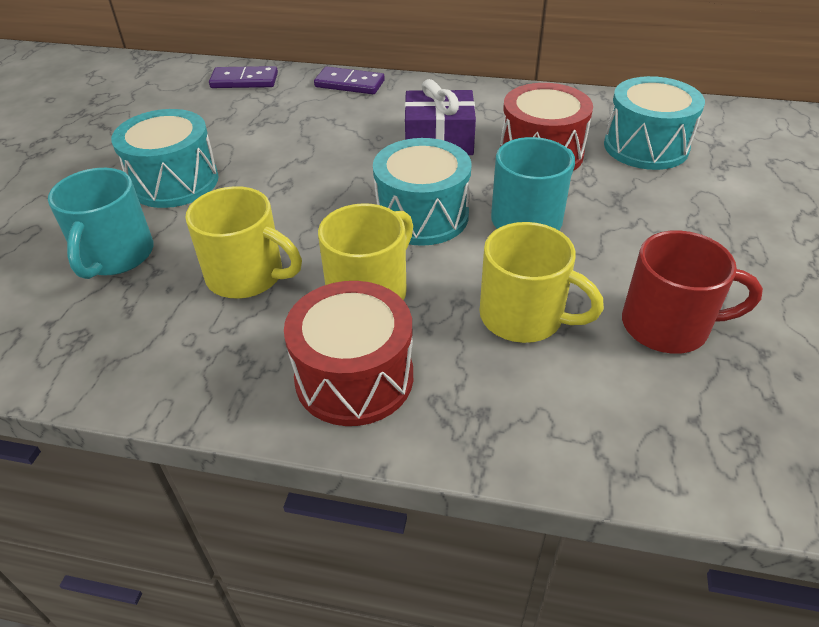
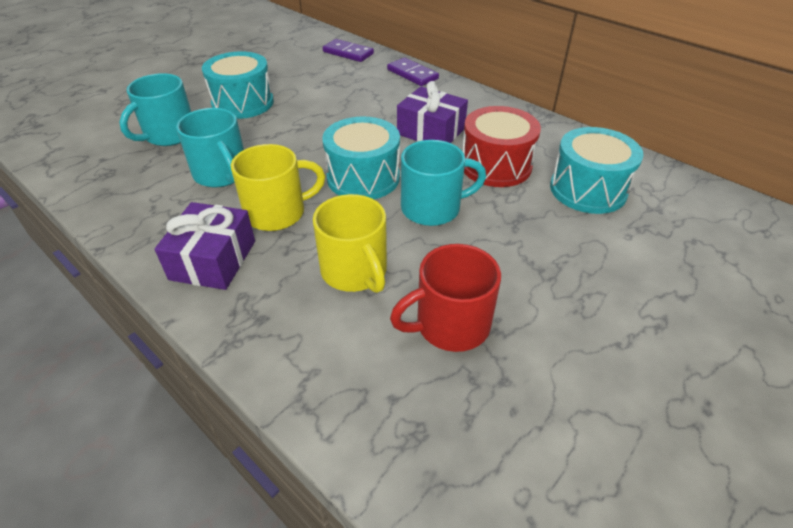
camera: 30 degrees right, 0 degrees up
yellow mug [185,186,302,299] -> turquoise mug [176,108,244,187]
red drum [284,281,413,426] -> purple gift [155,202,255,290]
red mug [622,230,763,354] -> red mug turned 120 degrees clockwise [390,244,501,352]

